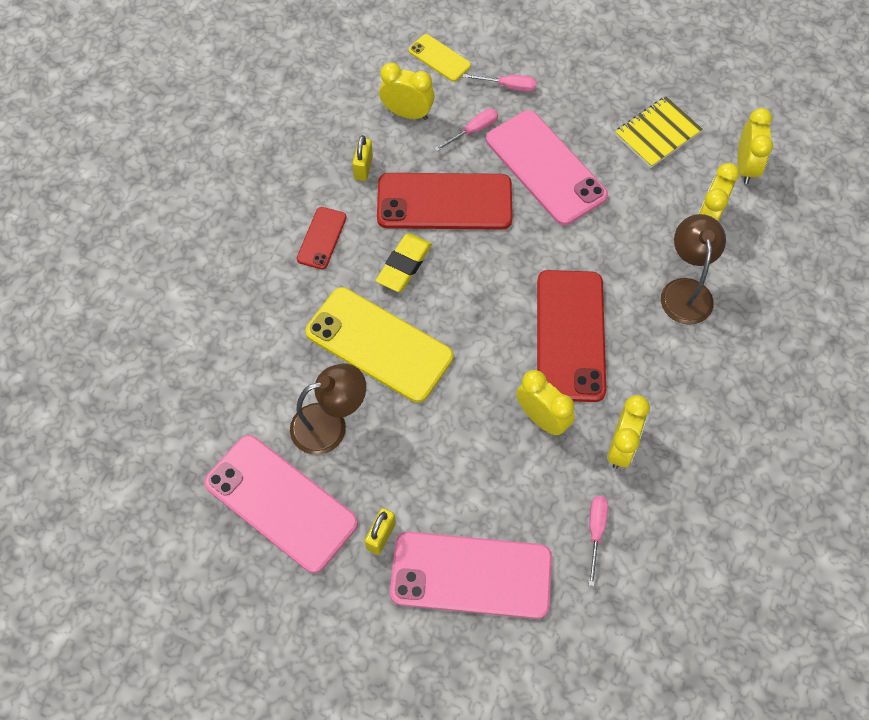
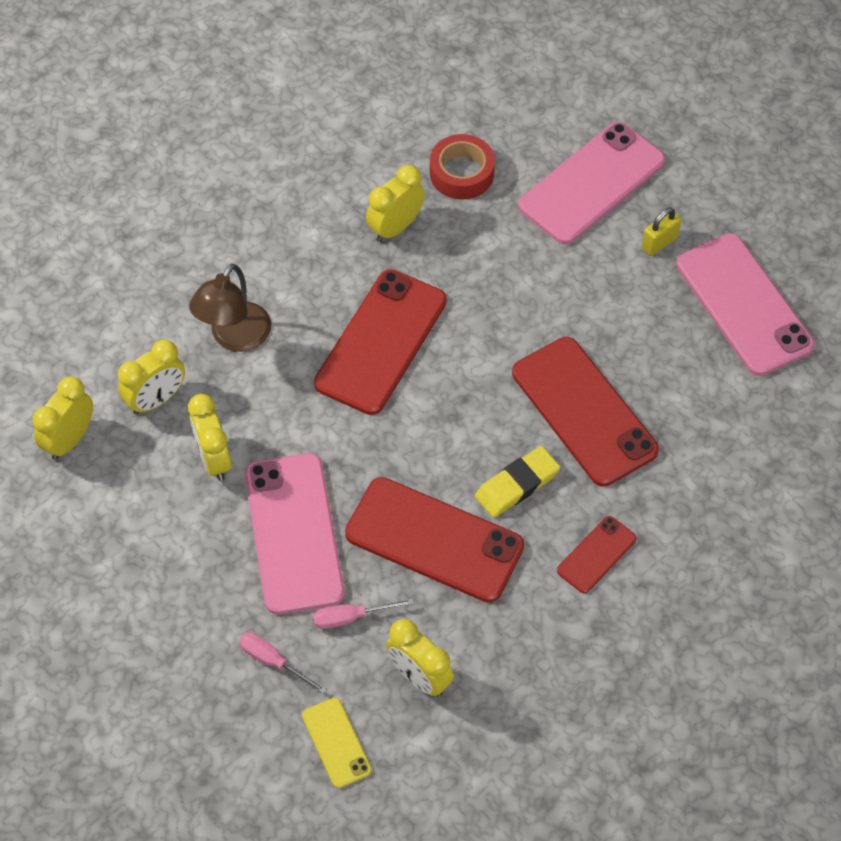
camera: 155 degrees left, 5 degrees down
brown lamp [290,363,366,455] -> none
yellow phone [305,287,453,402] -> red phone [512,337,659,487]
yellow padlock [352,135,373,181] -> none
pink phone [390,531,552,619] -> pink phone turned 75 degrees counterclockwise [518,122,665,245]
yellow clock [516,370,575,435] -> yellow clock moved to [188,394,232,481]
pink screwdriver [589,496,608,586] -> red tape [430,134,495,200]
yellow notebook [615,96,703,168] -> none

